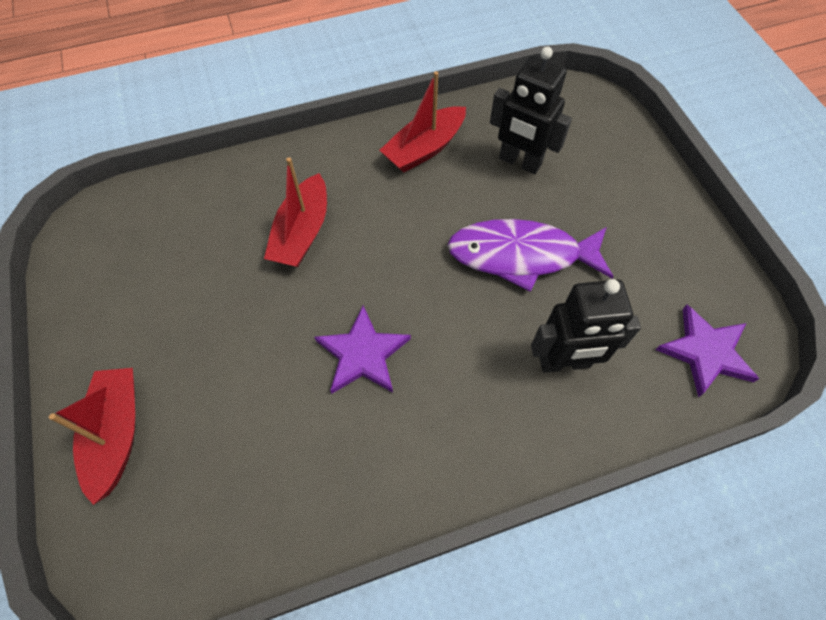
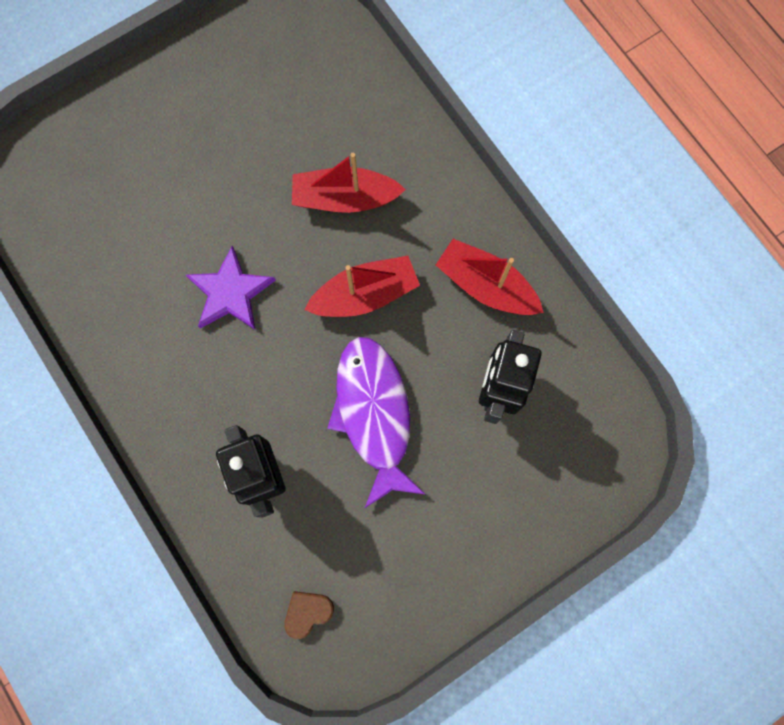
camera: 75 degrees right, 15 degrees up
red boat [49,368,135,505] -> red boat moved to [304,256,420,317]
purple star [655,305,759,397] -> brown heart [284,591,334,639]

